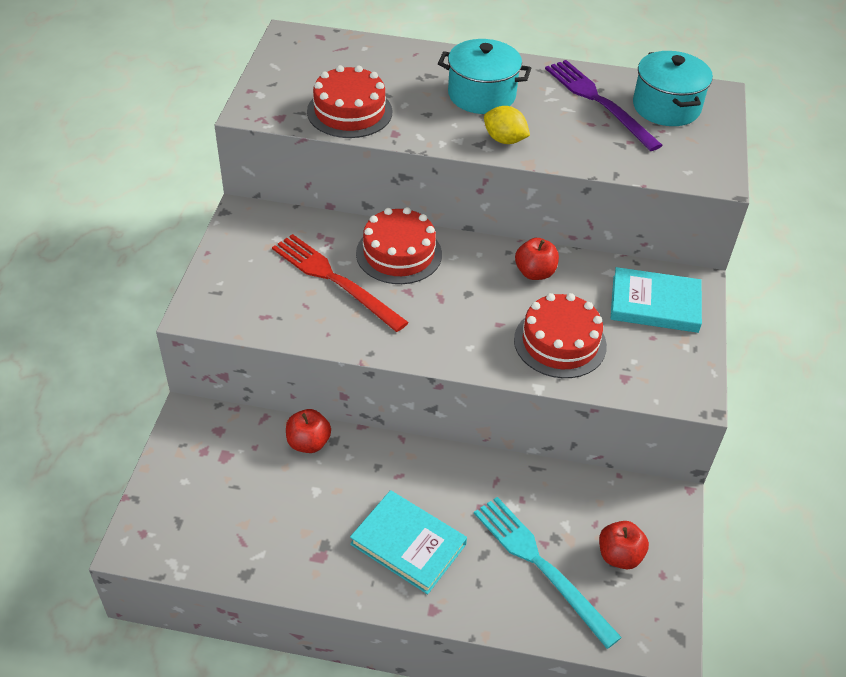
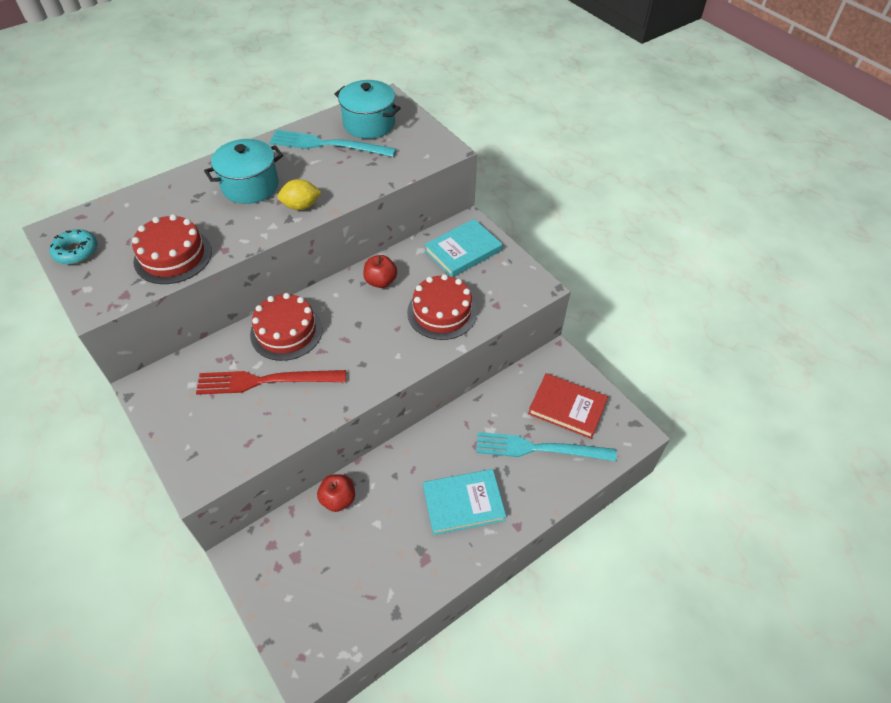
camera: 45 degrees left, 5 degrees up
purple fork [545,60,663,151] -> turquoise fork [269,130,396,157]
red apple [599,521,649,569] -> red book [528,373,608,439]
none -> turquoise donut [50,229,98,264]

